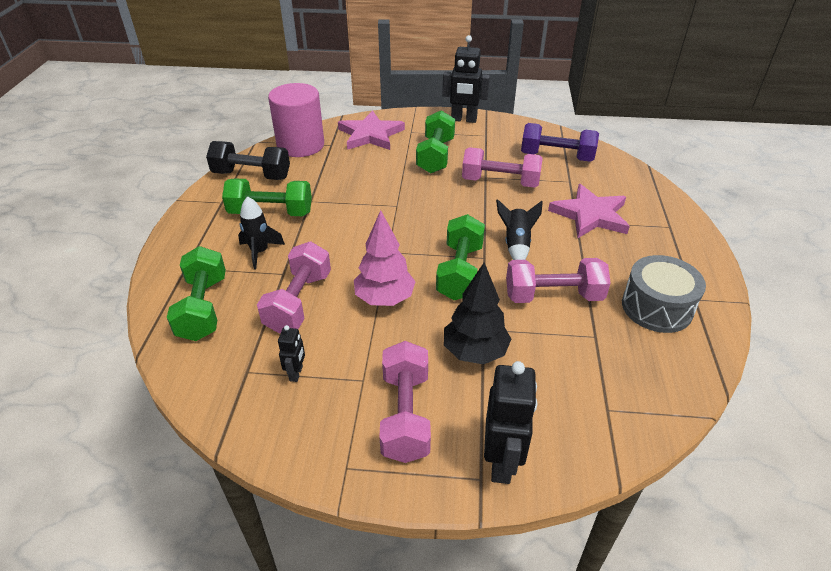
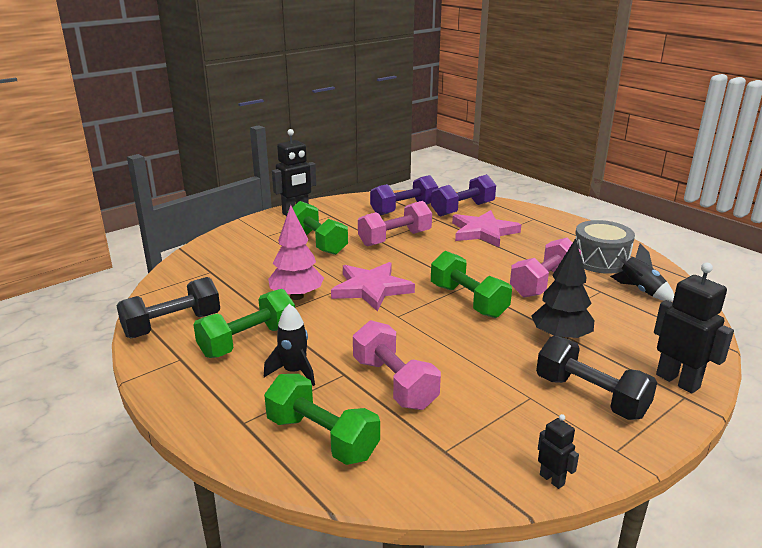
camera: 45 degrees left, 15 degrees down
pink cylinder [268,83,324,157] -> none
black robot [278,325,305,382] -> black robot moved to [538,414,579,489]
pink star [338,110,405,150] -> pink star moved to [331,262,415,311]
pink tree [354,210,416,306] -> pink tree moved to [268,205,324,300]
pink dumbbell [380,341,431,463] -> black dumbbell [536,336,657,420]
black rocket [496,199,543,260] -> black rocket moved to [610,243,674,302]
none -> purple dumbbell [431,174,496,217]

